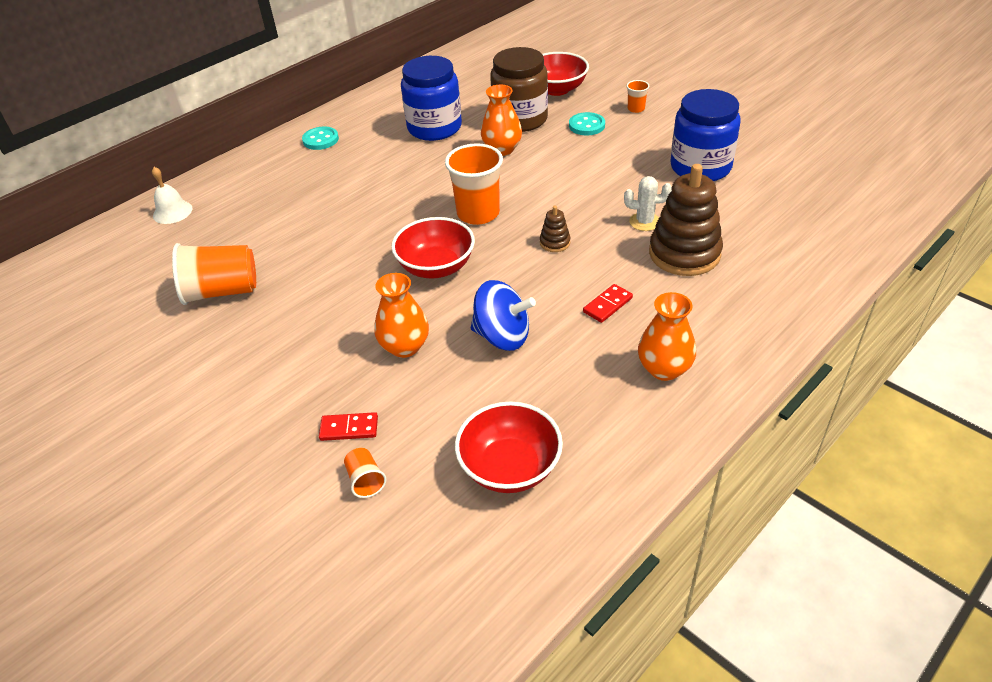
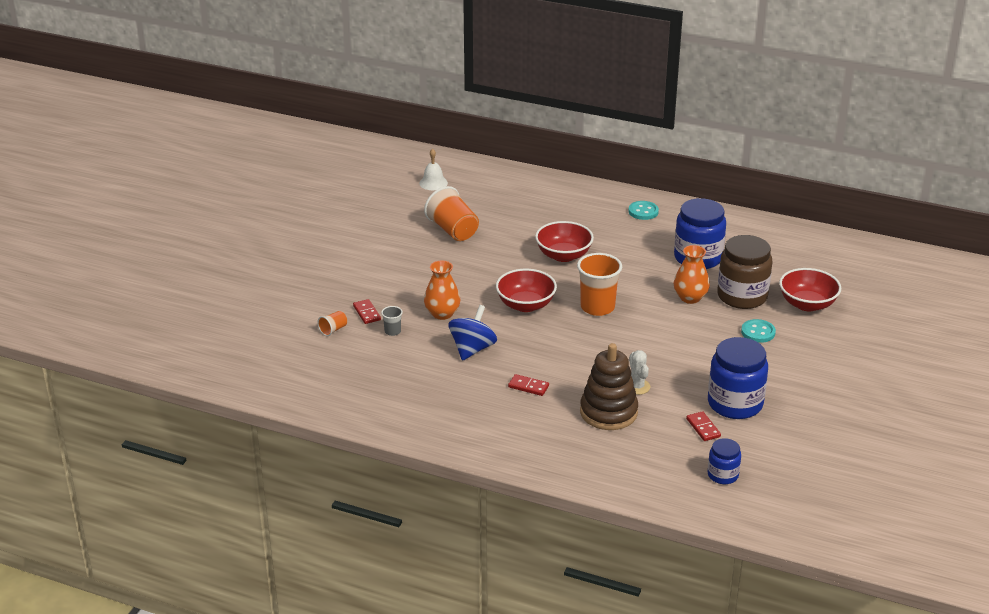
camera: 65 degrees right, 10 degrees down
white bell [152,167,192,224] -> white bell moved to [419,149,448,190]
red bowl [455,401,563,493] -> red bowl moved to [535,221,594,262]
blue spinning top [471,280,536,351] -> blue spinning top turned 150 degrees counterclockwise [449,305,497,361]
brown stacking toy [540,206,570,252] -> none
orange cup [627,80,649,113] -> none
orange vase [638,292,696,381] -> none
none -> grey cup [381,306,403,336]
none -> red domino [686,411,721,441]
none -> blue jar [707,438,741,484]

